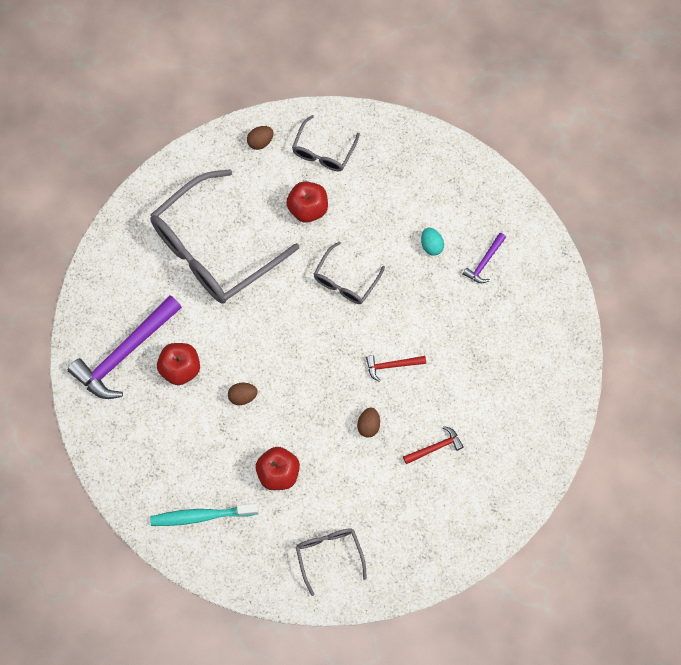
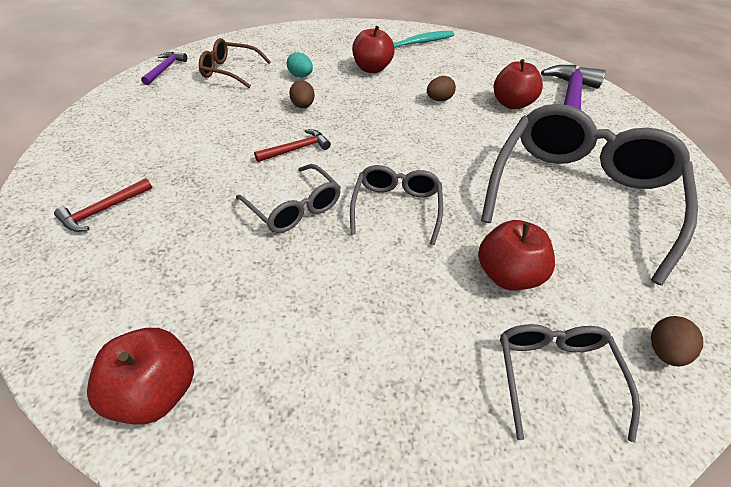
camera: 155 degrees right, 25 degrees down
grey glasses [296,528,367,596] -> grey glasses moved to [236,164,341,233]
red hammer [403,426,464,464] -> red hammer moved to [54,178,152,232]
turquoise egg [421,228,444,256] -> turquoise egg moved to [287,52,313,77]
purple hammer [462,233,506,283] -> purple hammer moved to [141,52,187,85]
none -> red apple [87,328,194,425]
none -> brown glasses [199,38,271,88]

